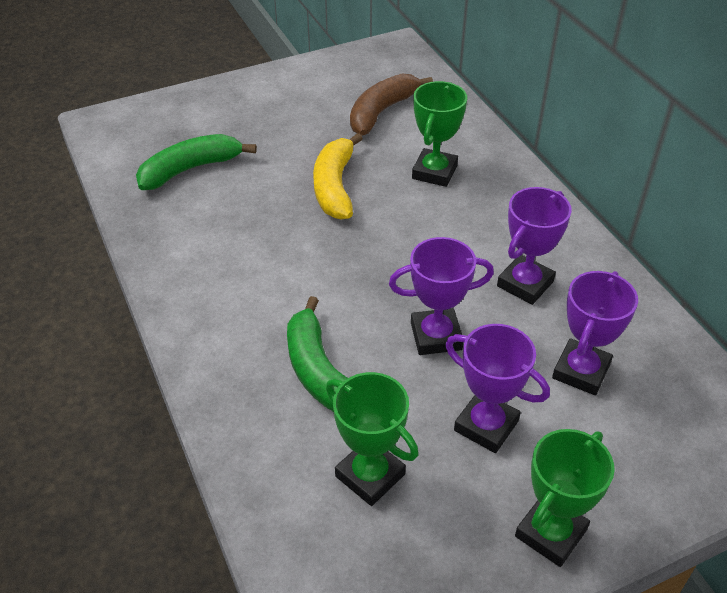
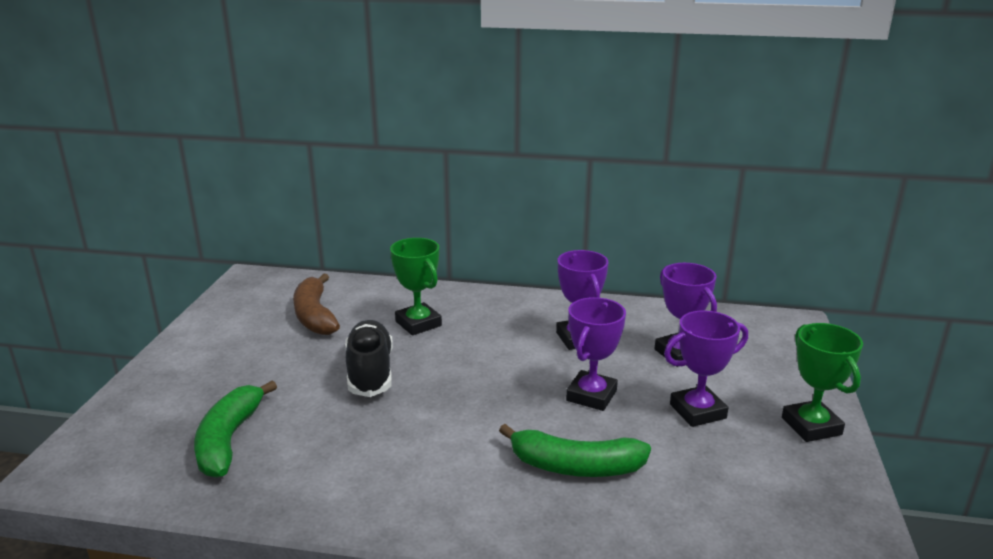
camera: 55 degrees left, 20 degrees down
yellow banana [313,133,363,219] -> black shoe [345,320,393,397]
green trophy [326,372,419,506] -> none

